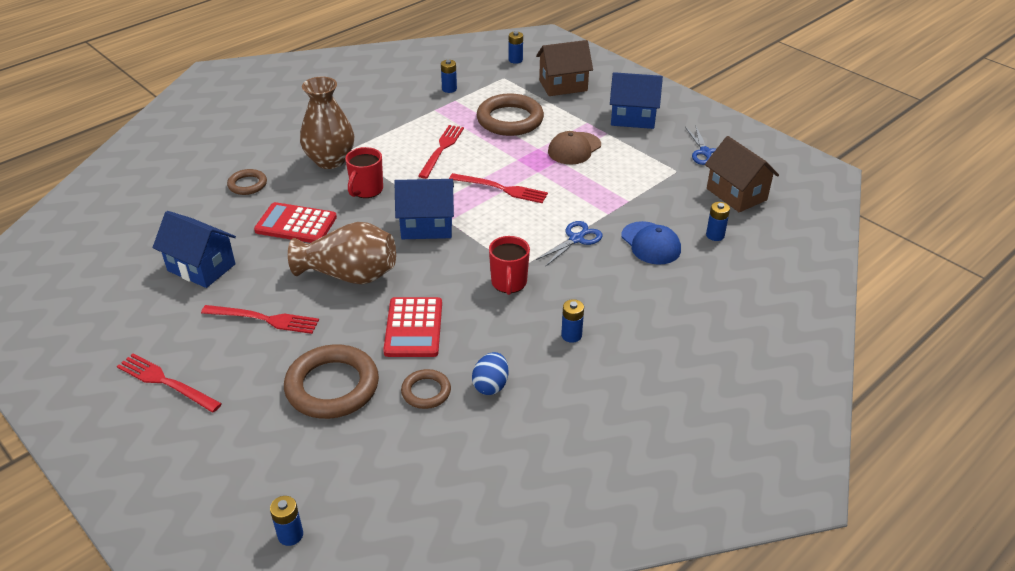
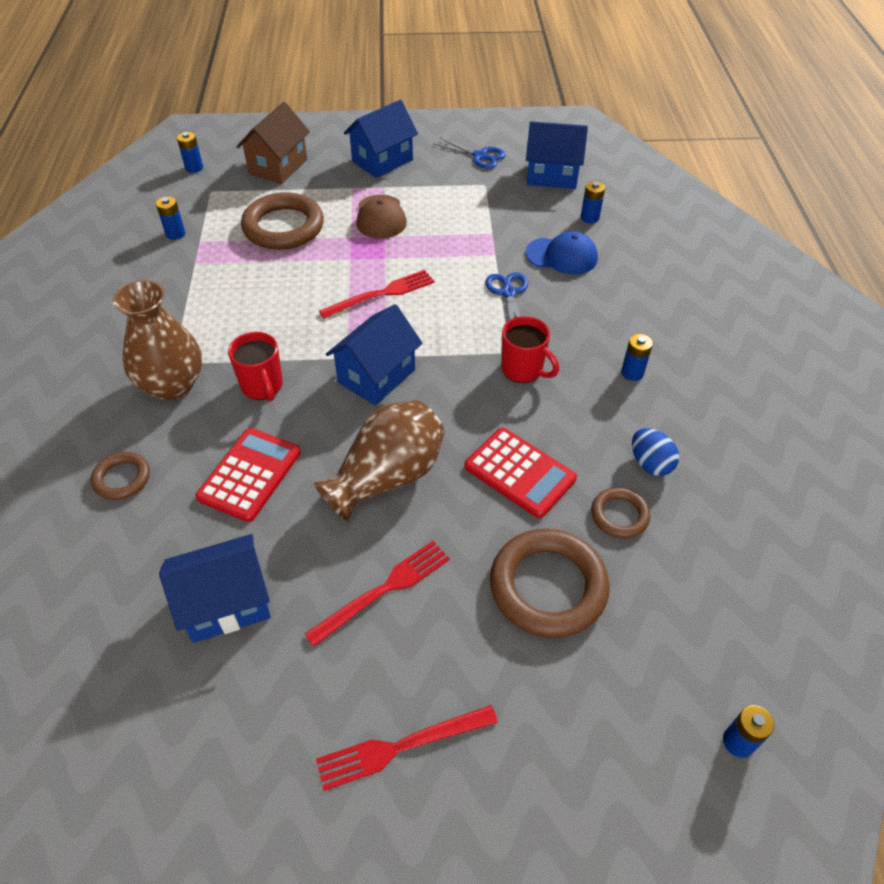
camera: 50 degrees left, 10 degrees up
red calculator [254,202,337,243] -> red calculator turned 150 degrees clockwise [196,428,301,522]
red fork [418,125,464,179] -> none
brown house [705,136,779,212] -> blue house [526,121,588,189]

